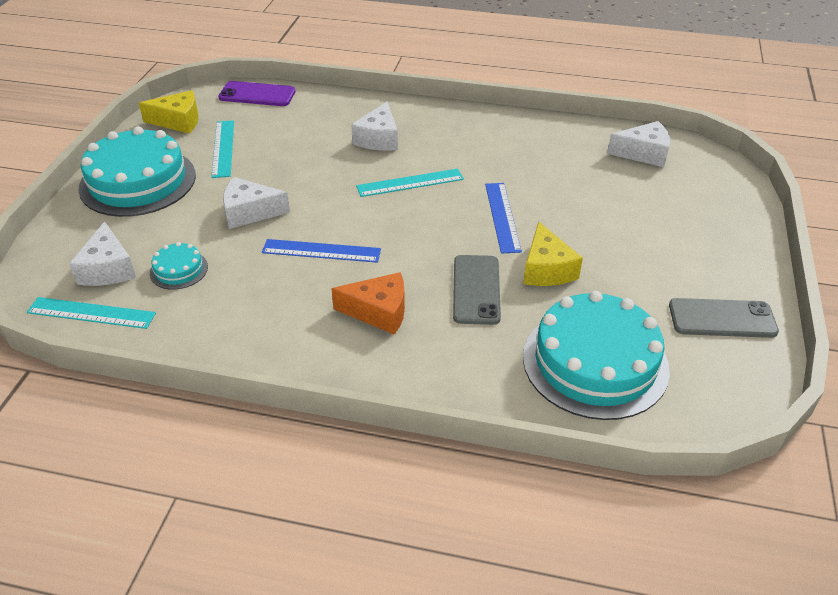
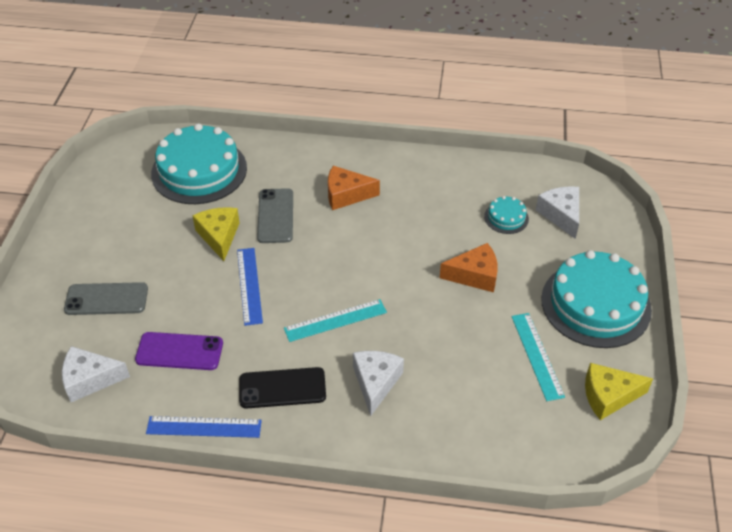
camera: 175 degrees right, 5 degrees up
turquoise ruler [27,297,156,329] -> none
purple phone [218,81,296,106] -> purple phone moved to [135,332,223,370]
white cheese [223,177,290,229] -> orange cheese [440,243,498,292]
blue ruler [262,239,381,263] -> blue ruler moved to [146,416,262,438]
grey phone [669,298,779,338] -> grey phone moved to [64,282,148,315]
none -> black phone [239,367,326,409]

